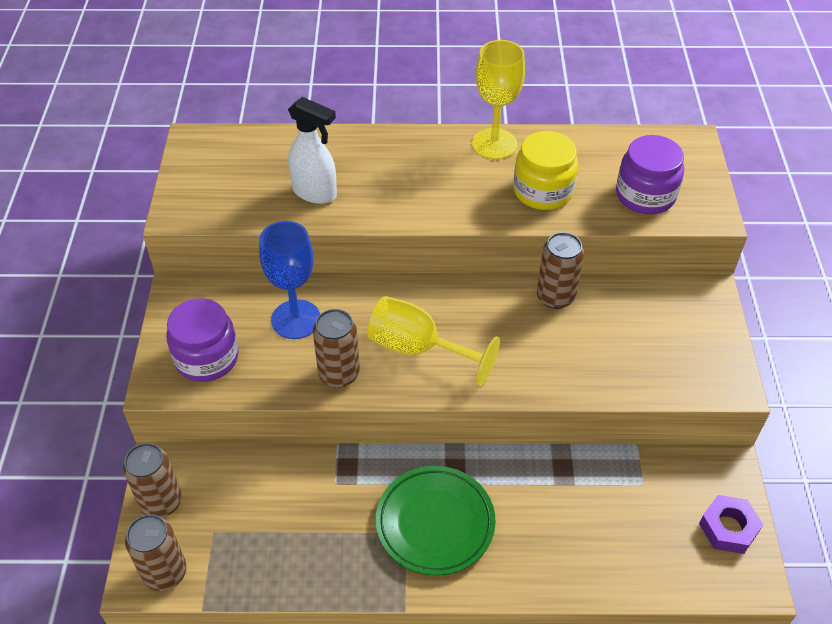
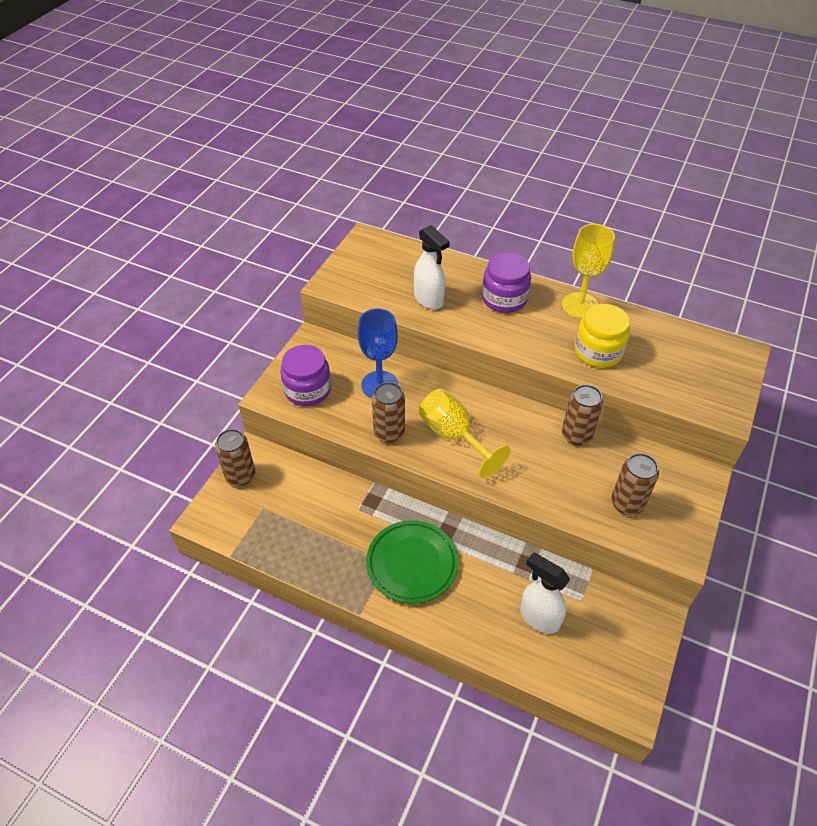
camera: 25 degrees right, 0 degrees up
brown can [125,514,187,591] -> brown can moved to [611,453,659,515]
purple jar [616,135,684,214] -> purple jar moved to [482,253,531,313]
purple nut [699,495,763,554] -> none
none -> white spray bottle [520,552,570,634]

